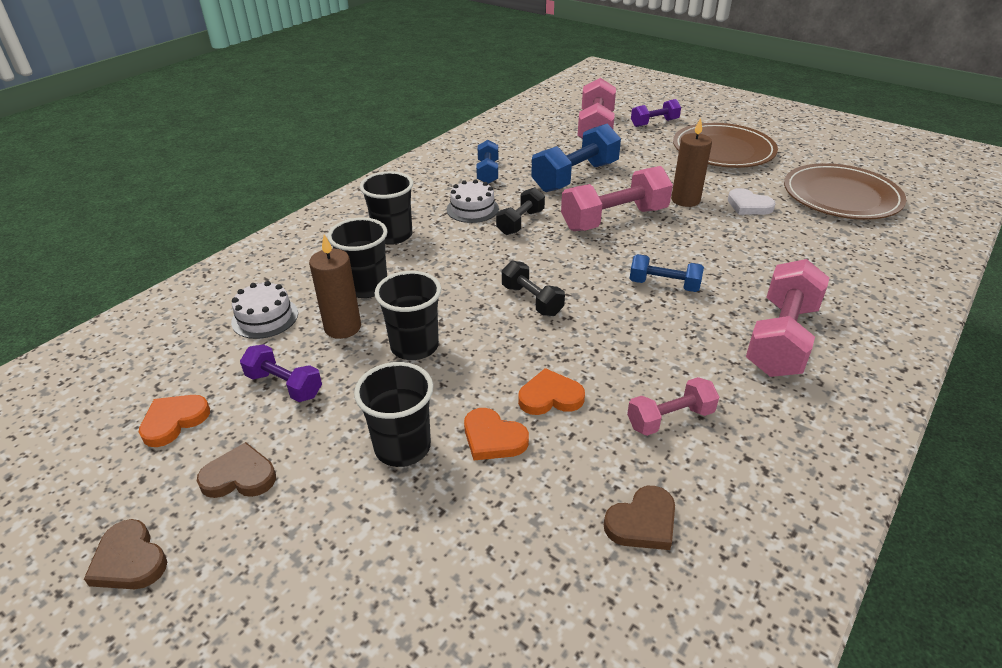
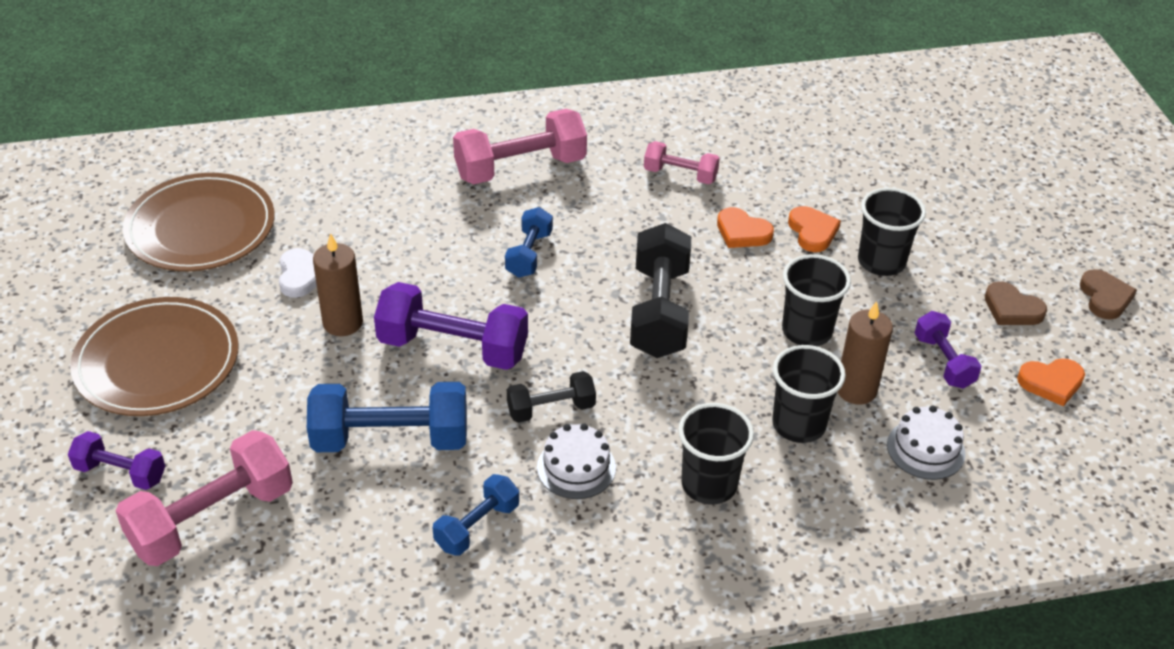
camera: 140 degrees left, 5 degrees up
black dumbbell [502,260,565,316] -> black dumbbell [630,223,691,358], size x1.77
pink dumbbell [561,166,673,231] -> purple dumbbell [374,282,528,370]
brown heart [604,486,675,550] -> none
blue dumbbell [630,254,704,292] -> blue dumbbell turned 45 degrees clockwise [505,207,553,278]

